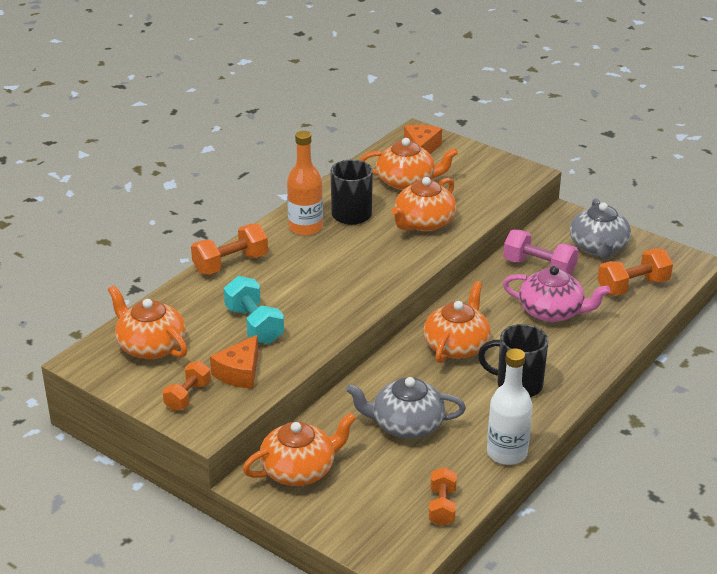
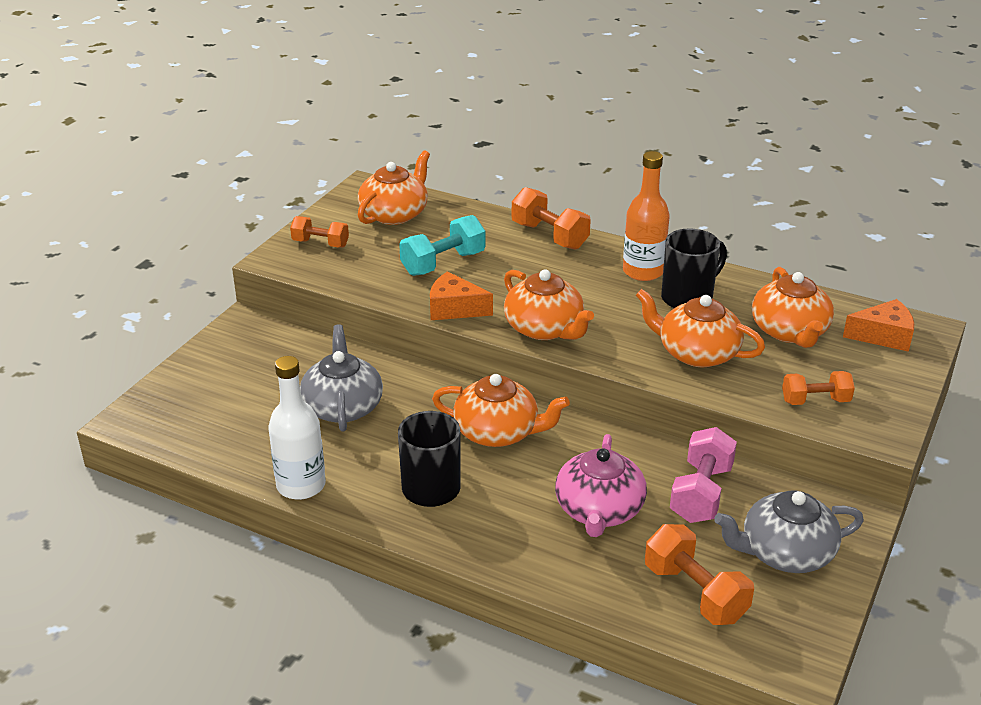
camera: 80 degrees right, 0 degrees up
orange cheese [210,335,258,389] -> orange cheese moved to [430,271,493,320]
orange teapot [243,413,356,486] -> orange teapot moved to [504,269,594,340]
orange dumbbell [429,467,457,526] -> orange dumbbell moved to [782,371,855,405]

